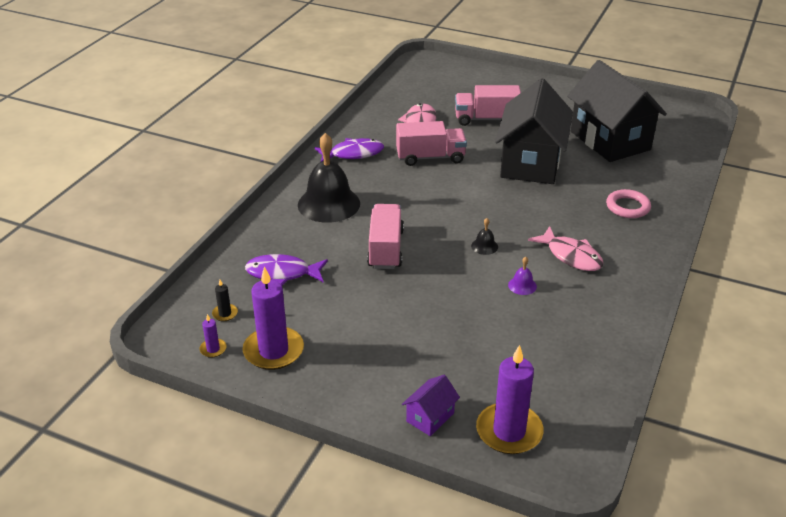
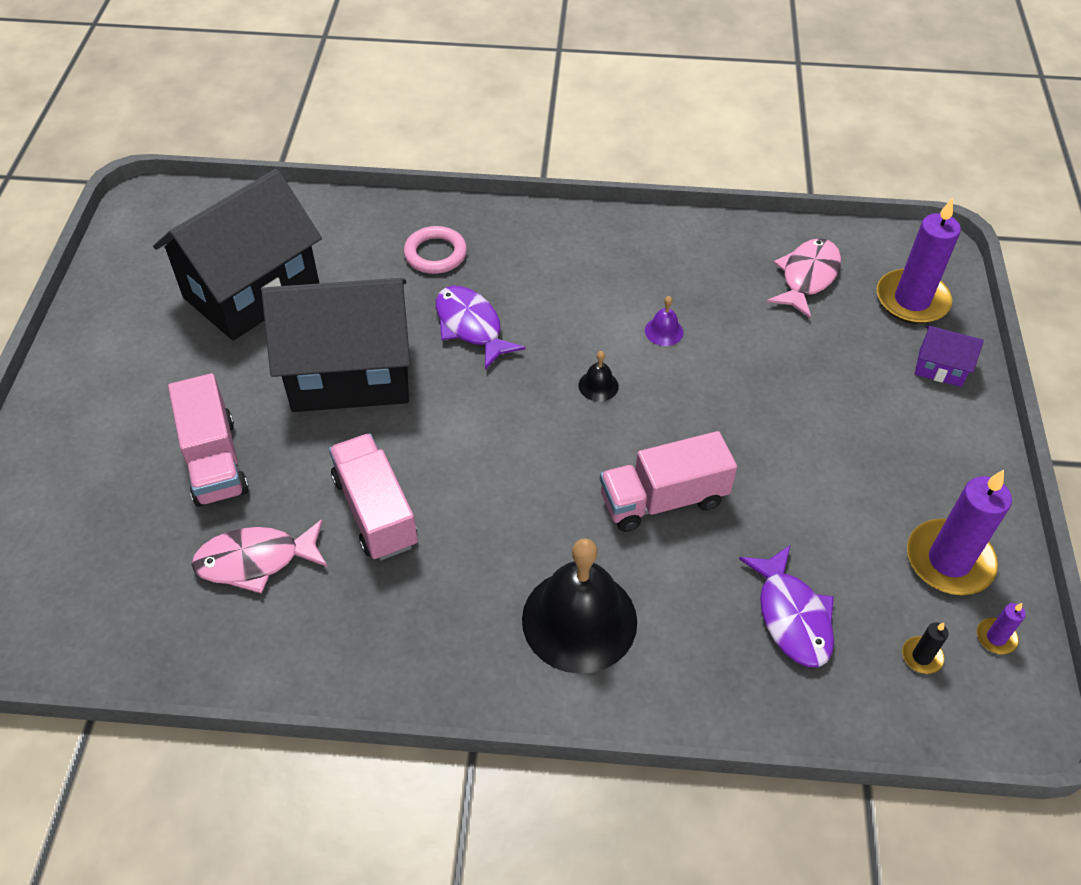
camera: 110 degrees left, 15 degrees up
purple fish [315,138,384,162] -> purple fish moved to [436,286,525,370]
pink fish [528,226,603,271] -> pink fish moved to [767,238,841,319]

